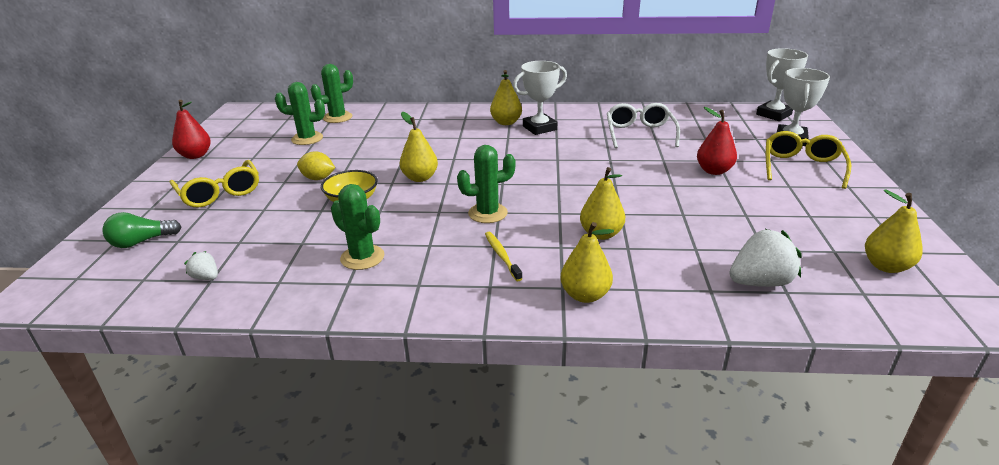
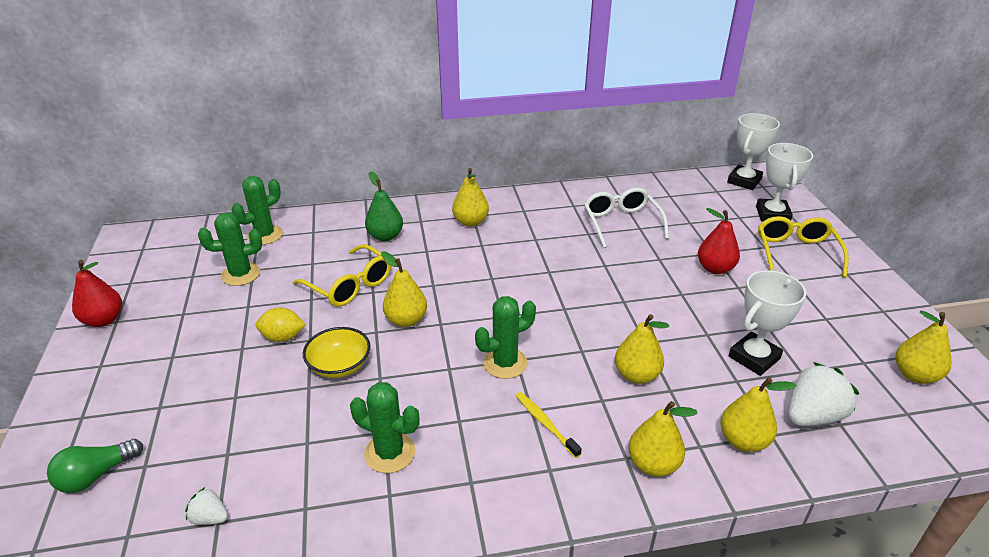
camera: 15 degrees left, 5 degrees up
yellow glasses [169,160,259,208] -> yellow glasses moved to [293,244,391,307]
white trophy [513,61,567,135] -> white trophy moved to [729,270,806,376]
none -> green pear [365,171,403,241]
none -> yellow pear [720,377,797,452]

